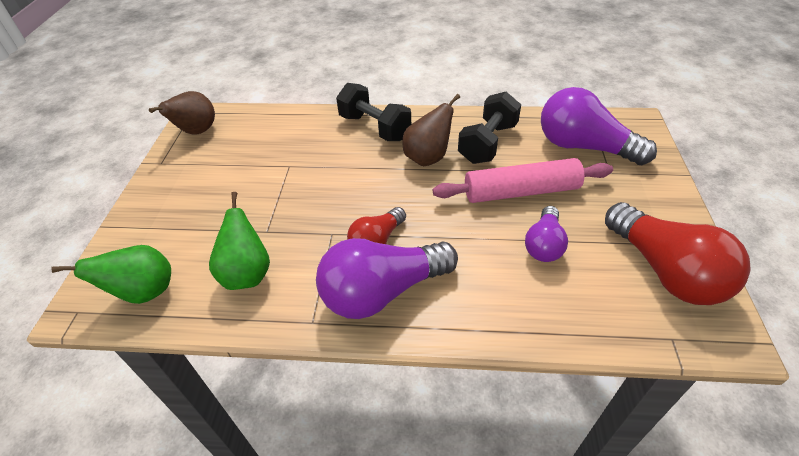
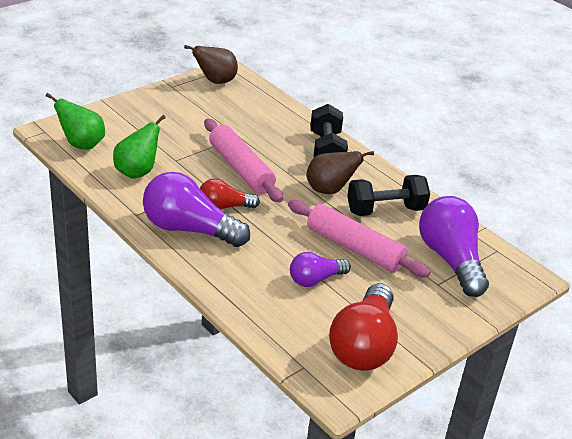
camera: 40 degrees right, 10 degrees down
none -> pink rolling pin [204,119,283,202]

